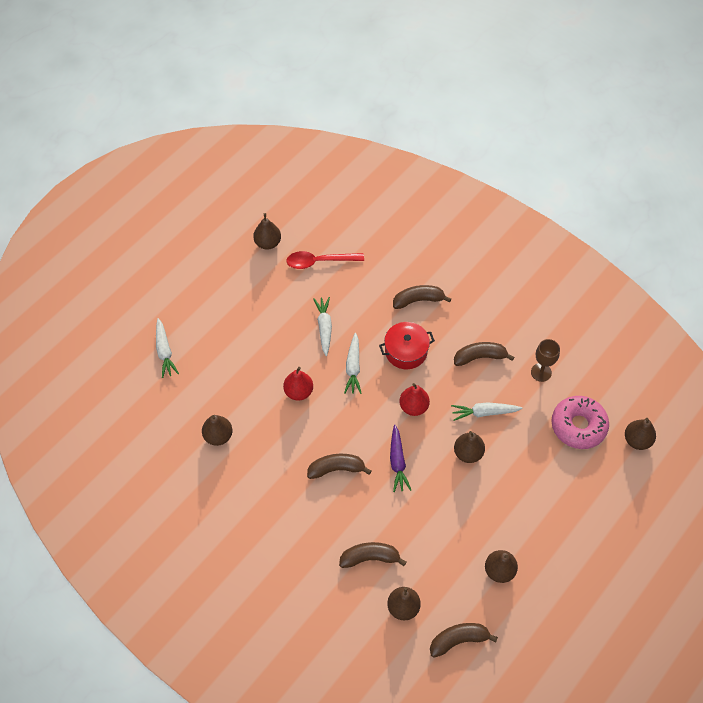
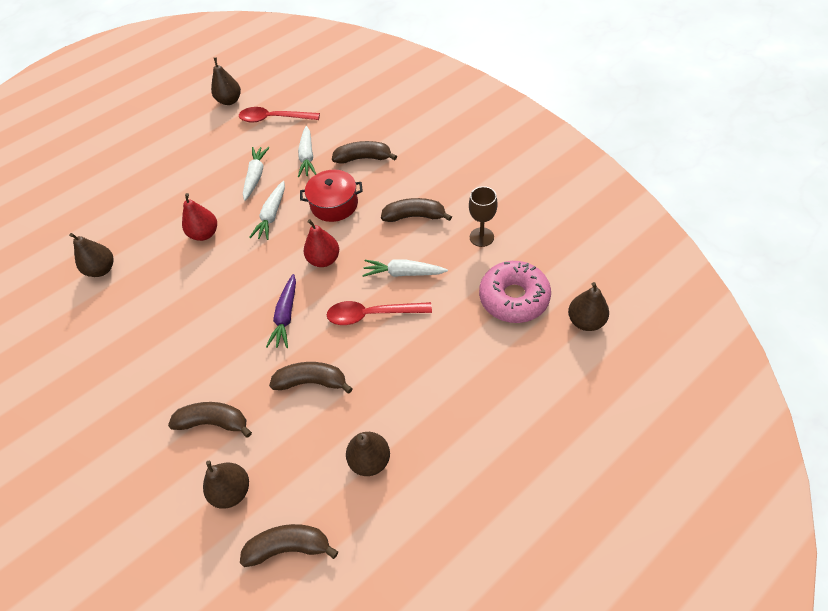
camera: 15 degrees right, 5 degrees down
white carrot [156,318,179,378] -> white carrot moved to [298,126,316,177]
brown banana [307,454,372,479] -> brown banana moved to [269,362,353,393]
brown pear [454,431,485,463] -> red spoon [327,301,432,325]

